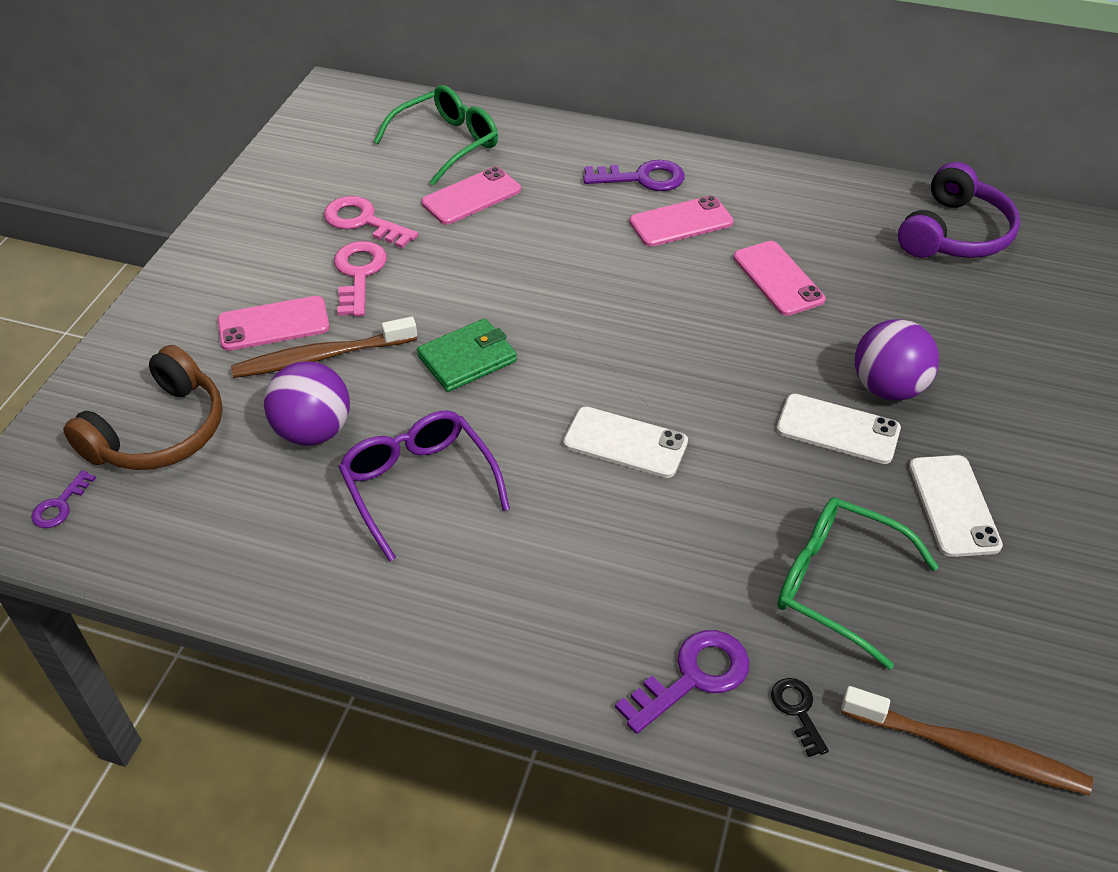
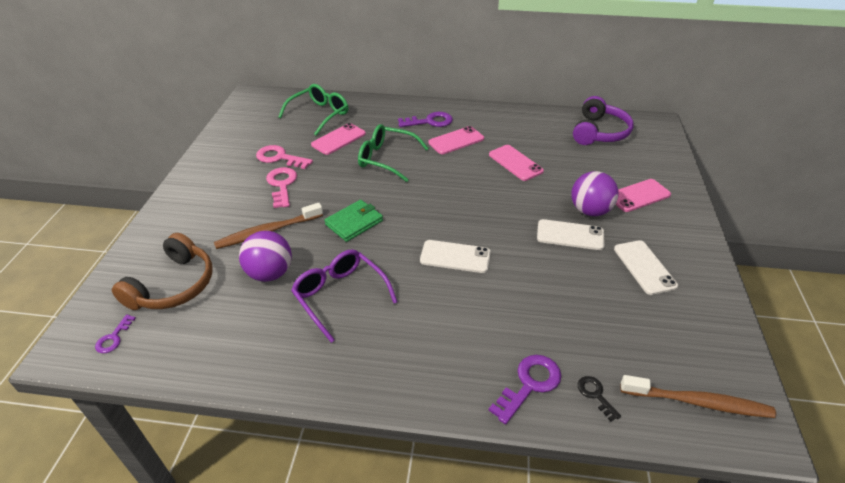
camera: 10 degrees left, 5 degrees down
pink phone [218,296,330,351] -> pink phone moved to [615,179,671,212]
green glasses [777,497,938,670] -> green glasses moved to [358,124,429,182]

